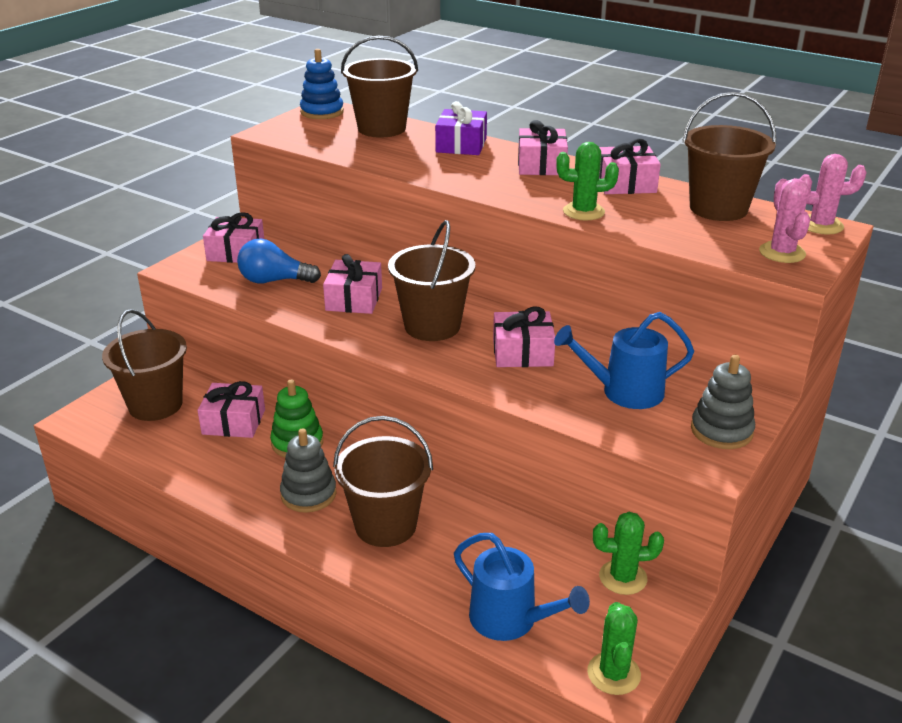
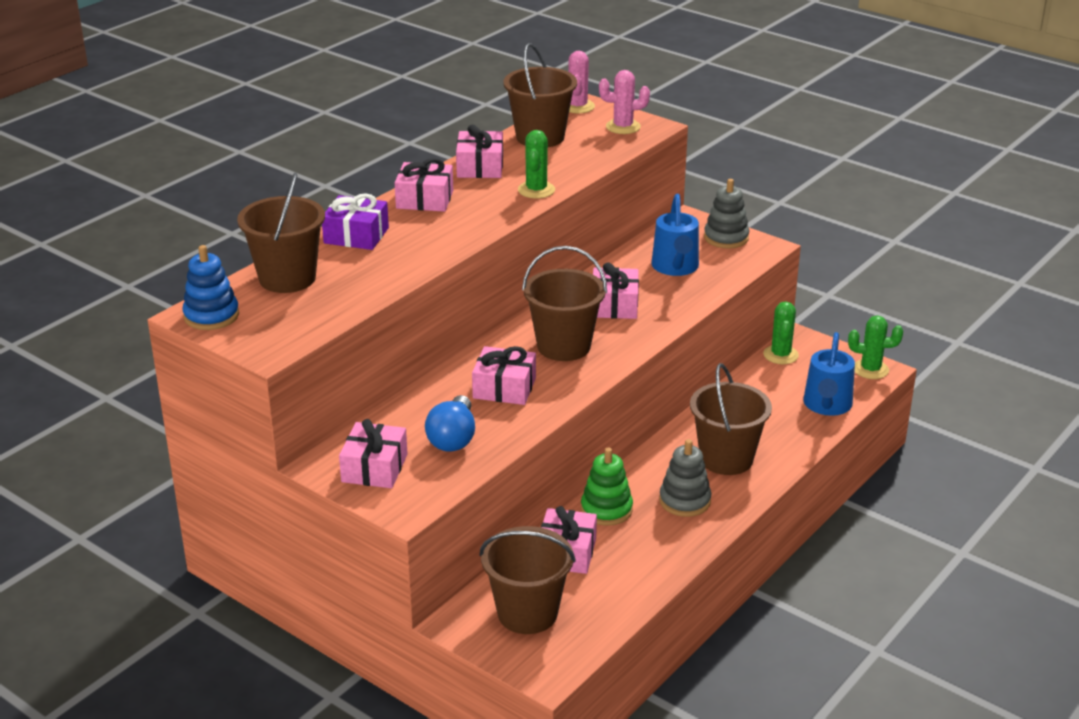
camera: 85 degrees left, 0 degrees up
blue watering can [454,533,590,641] -> blue watering can turned 150 degrees clockwise [803,332,855,416]

